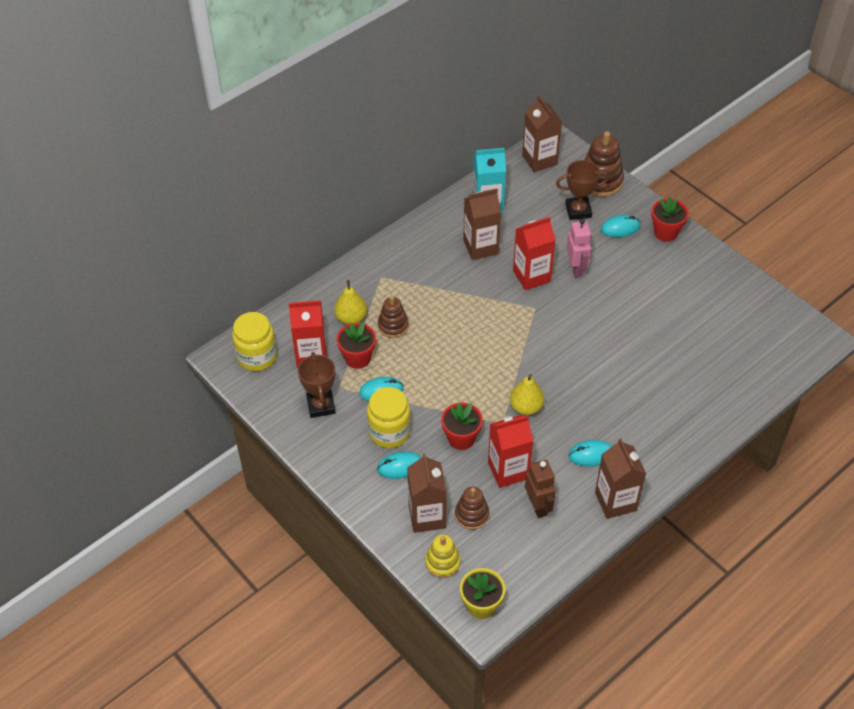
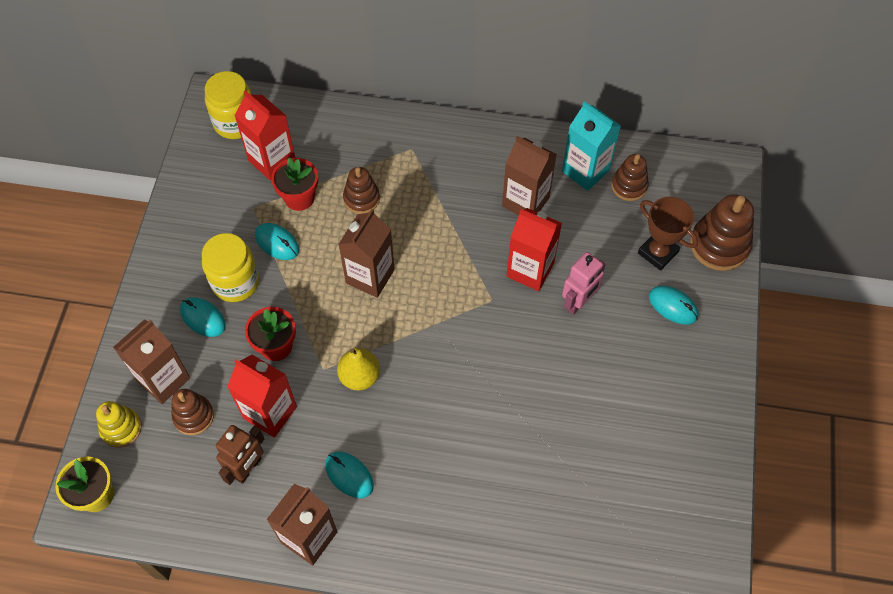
camera: 50 degrees right, 10 degrees up
brown trophy [298,352,336,418] -> none
yellow pear [334,280,367,325] -> none
brown carton [522,95,562,172] -> brown carton moved to [338,209,395,298]
red flower pot [651,197,689,242] -> none
none -> brown stacking toy [611,154,649,201]

